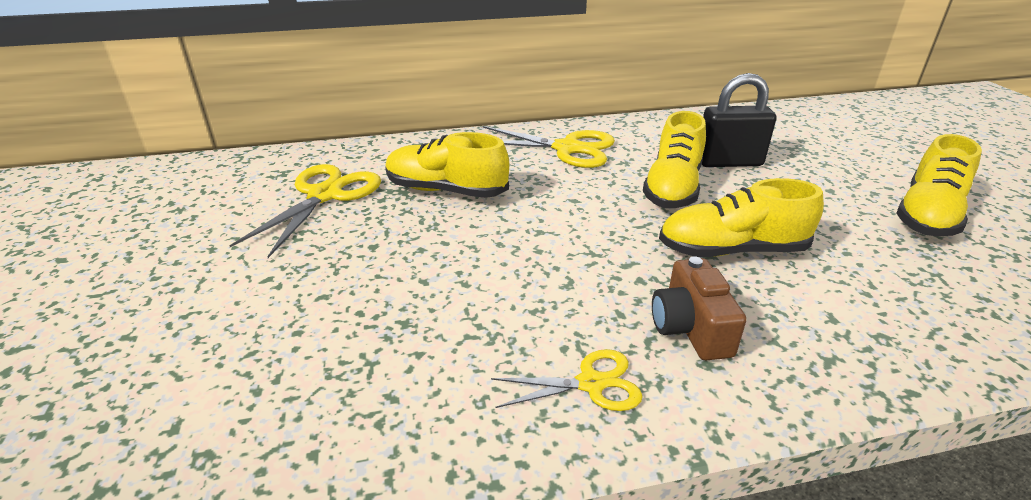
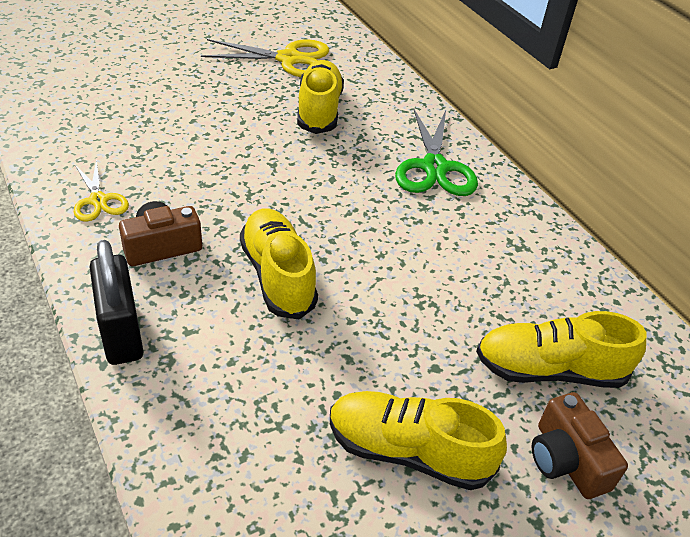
camera: 70 degrees right, 10 degrees up
yellow scissors [483,126,615,168] -> green scissors [395,109,478,196]
yellow shoe [643,111,706,208] -> yellow shoe moved to [476,311,646,388]
black padlock [702,73,776,167] -> black padlock moved to [90,240,144,365]
none -> brown camera [532,392,628,499]

